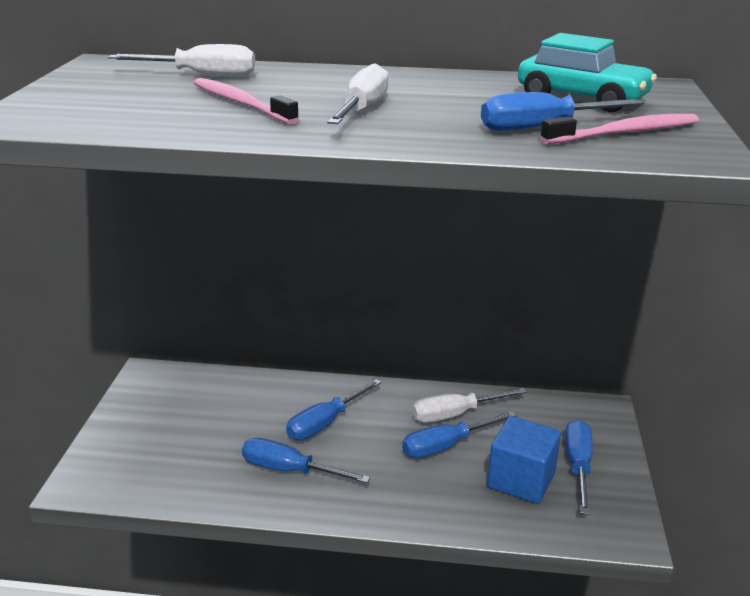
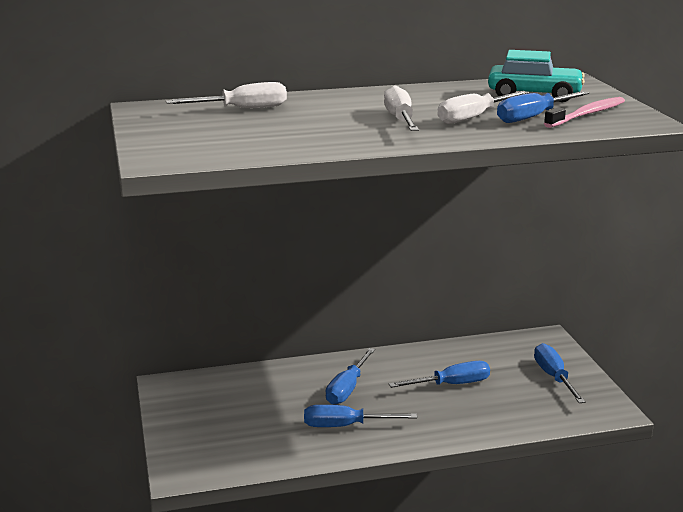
camera: 20 degrees left, 5 degrees down
pink toothbrush [194,78,299,124] -> none
blue screwdriver [402,411,517,458] -> blue screwdriver turned 150 degrees counterclockwise [389,361,490,388]
white screwdriver [412,388,527,423] -> white screwdriver moved to [437,91,529,124]
blue cube [487,416,561,504] -> none

